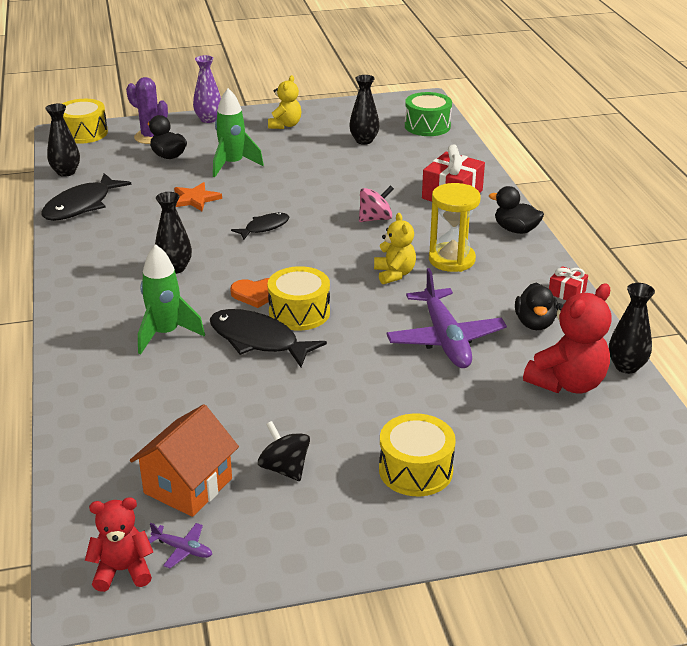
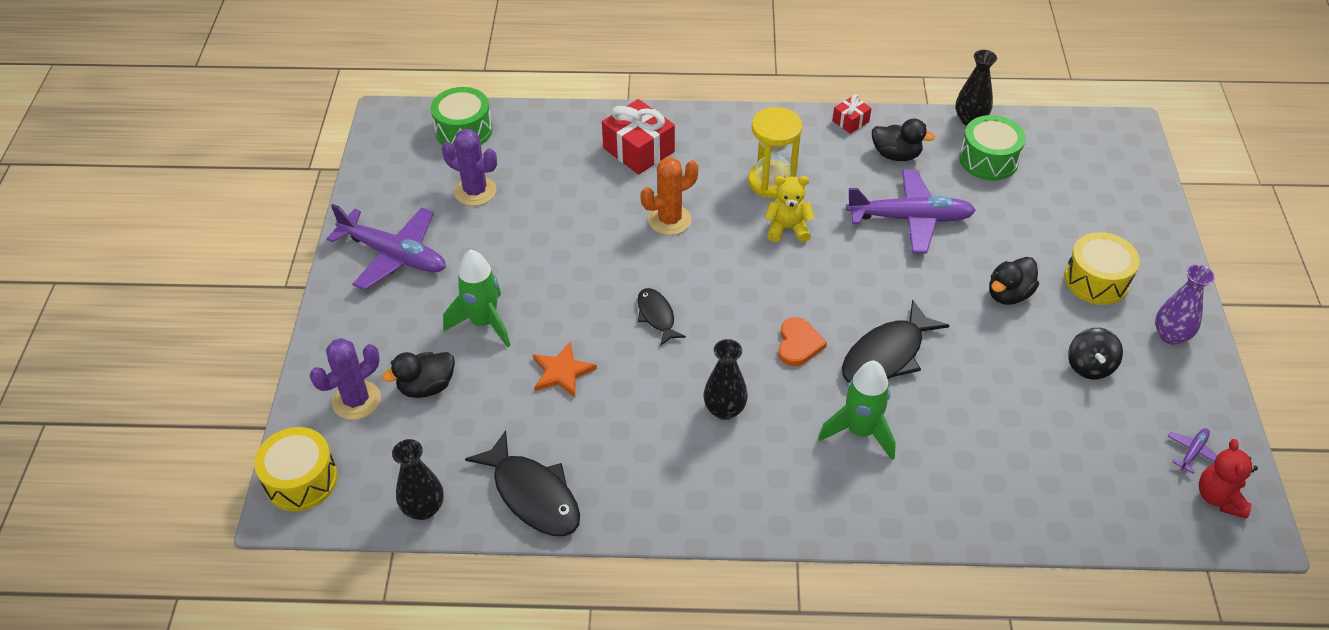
camera: 75 degrees left, 15 degrees up
orange house [130,404,239,517] -> none
purple vase [193,55,221,123] -> purple vase moved to [1155,264,1215,345]
black spinning top [258,421,310,481] -> black spinning top turned 60 degrees counterclockwise [1068,328,1123,379]
yellow teddy bear [268,75,301,129] -> purple plane [326,204,446,290]
yellow drum [268,266,330,330] -> none
black vase [349,75,380,145] -> purple cactus [442,129,497,206]
pink spinning top [359,185,394,222] -> orange cactus [640,157,699,235]
black duck [489,186,544,234] -> black duck moved to [989,257,1039,305]
red teddy bear [523,283,612,393] -> green drum [959,115,1026,180]

